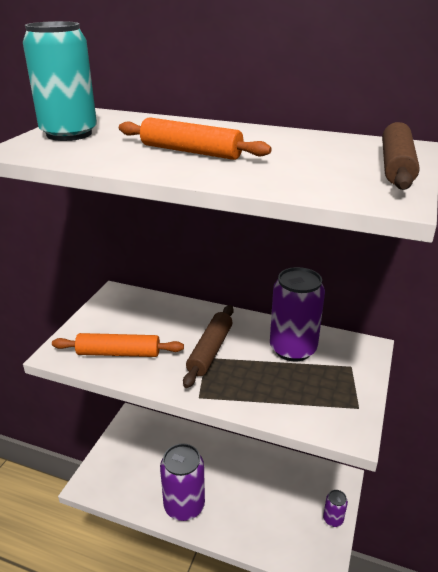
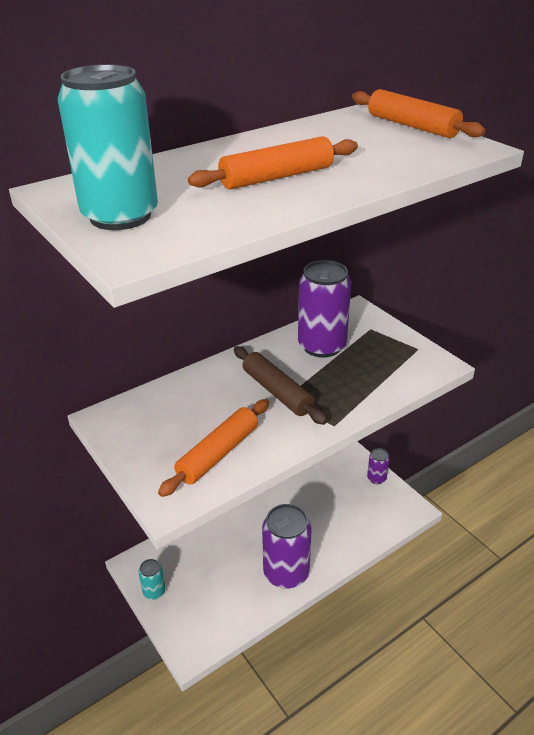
camera: 55 degrees left, 5 degrees up
brown rolling pin [382,122,420,190] -> orange rolling pin [352,89,486,138]
none -> turquoise can [138,559,166,600]

